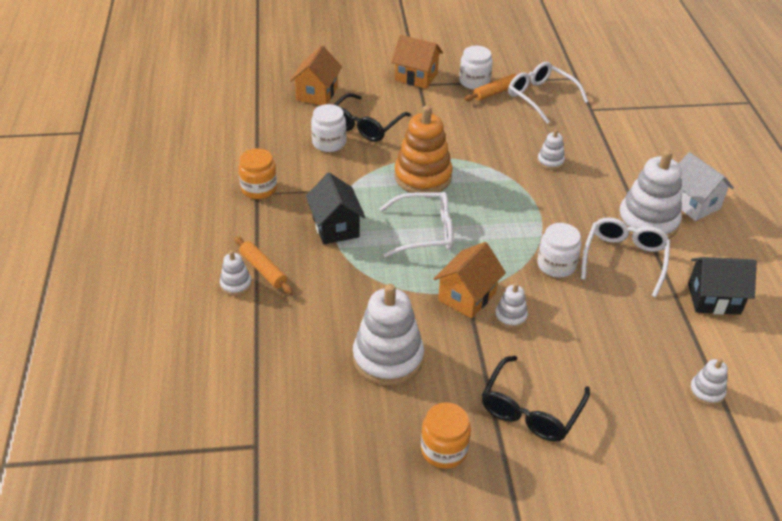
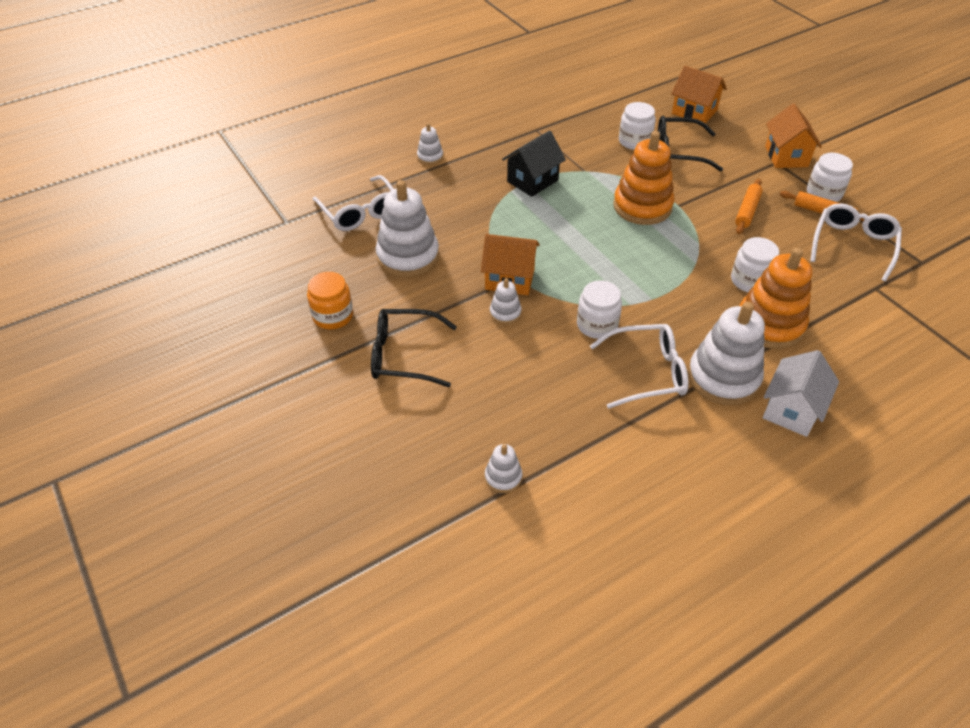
camera: 65 degrees right, 5 degrees up
orange rolling pin [234,236,293,294] -> orange rolling pin moved to [735,179,763,234]
orange jar [238,148,277,199] -> none
orange house [290,45,342,105] -> orange house turned 45 degrees clockwise [671,66,727,123]
white glasses [379,192,453,257] -> white glasses moved to [312,175,394,231]
white stacking toy [537,129,565,170] -> white jar [731,237,779,292]
black house [688,257,757,315] -> none
none -> orange stacking toy [740,248,812,349]

